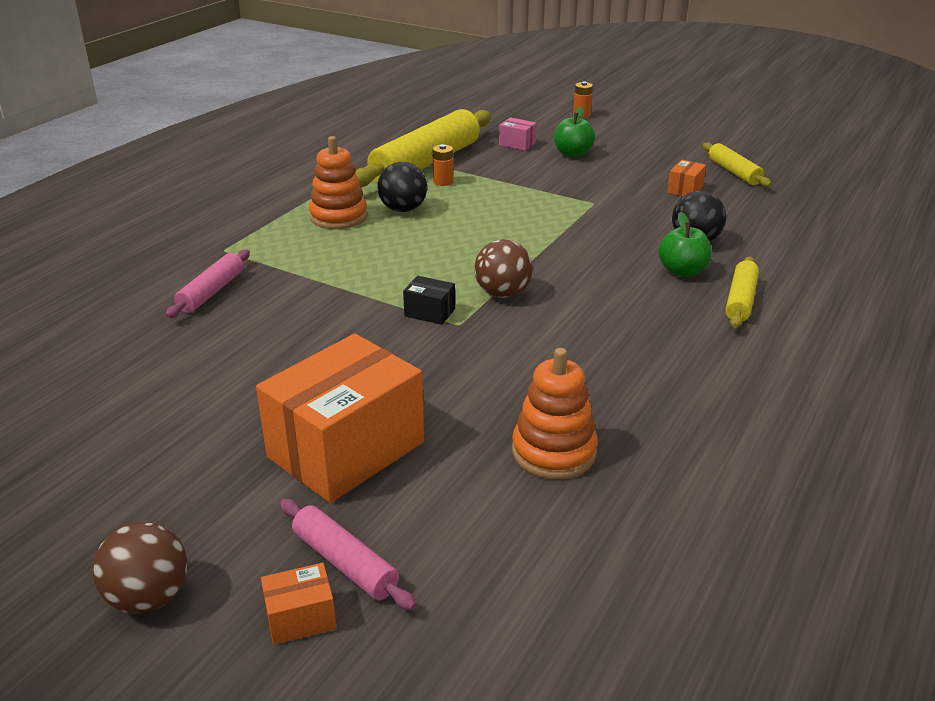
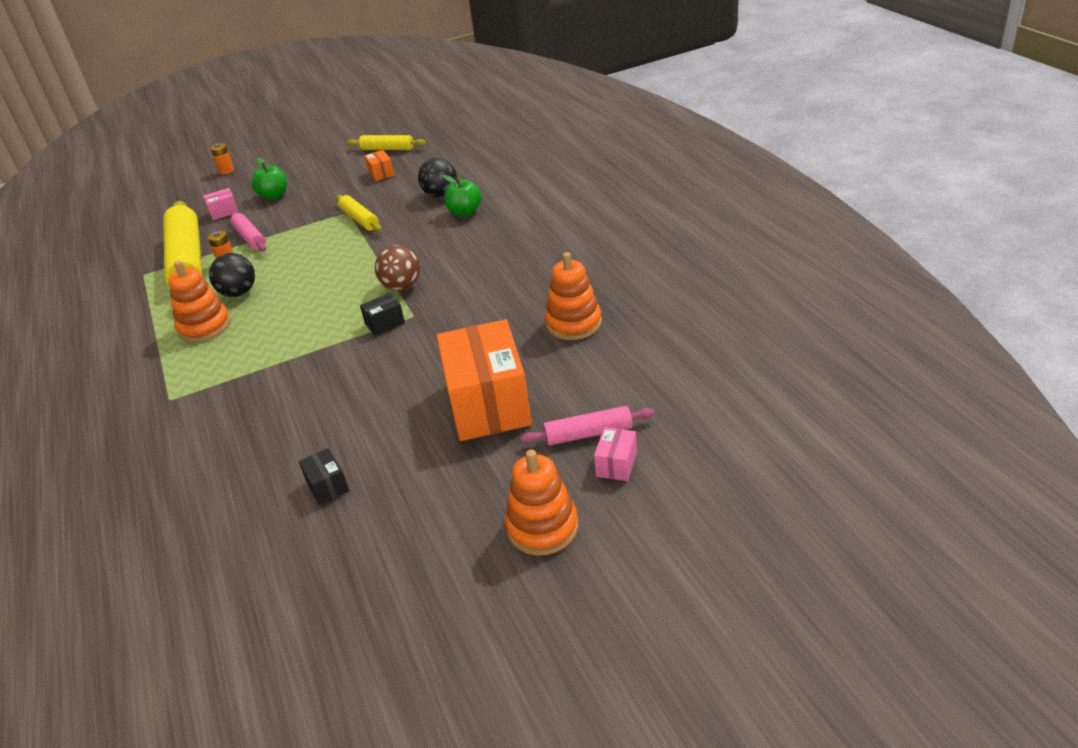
camera: 50 degrees left, 5 degrees up
brown ball [93,522,187,614] -> orange stacking toy [505,449,579,556]
pink rolling pin [165,250,250,318] -> pink rolling pin moved to [230,212,266,252]
orange box [261,563,337,645] -> pink box [594,427,637,481]
yellow rolling pin [725,257,759,328] -> yellow rolling pin moved to [336,195,382,232]
none -> black box [299,448,349,505]

